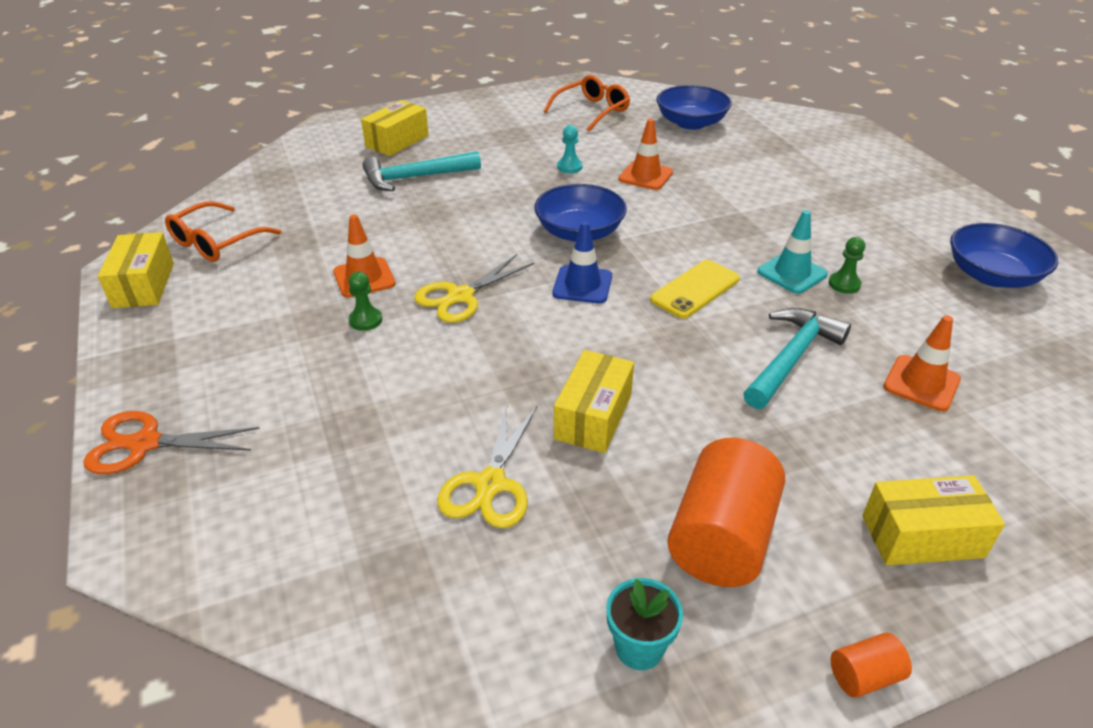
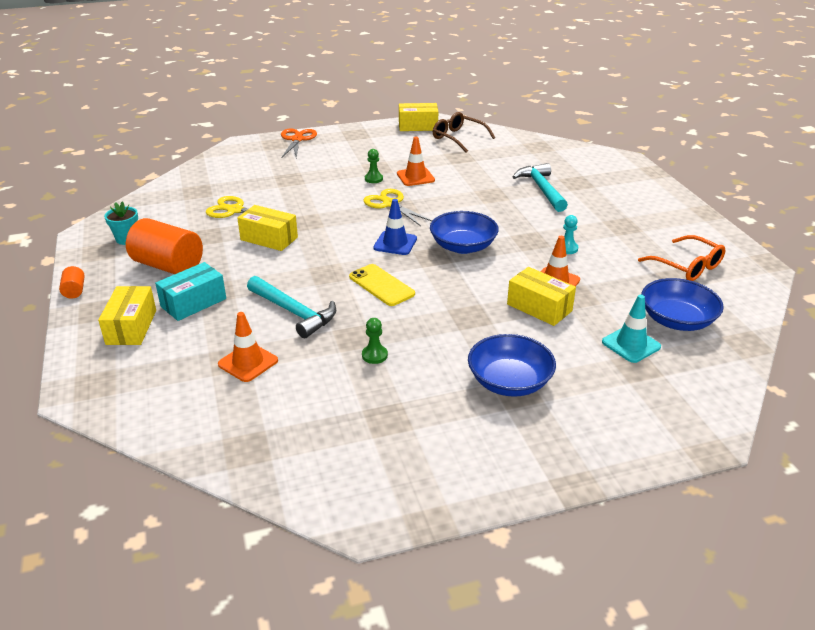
camera: 95 degrees right, 5 degrees down
orange glasses [165,201,281,262] -> brown glasses [433,112,495,152]
yellow box [361,100,429,156] -> yellow box moved to [507,267,576,326]
turquoise traffic cone [757,210,828,294] -> turquoise traffic cone moved to [602,295,661,363]
blue bowl [950,223,1058,288] -> blue bowl moved to [468,334,556,397]
none -> turquoise box [155,262,226,321]

